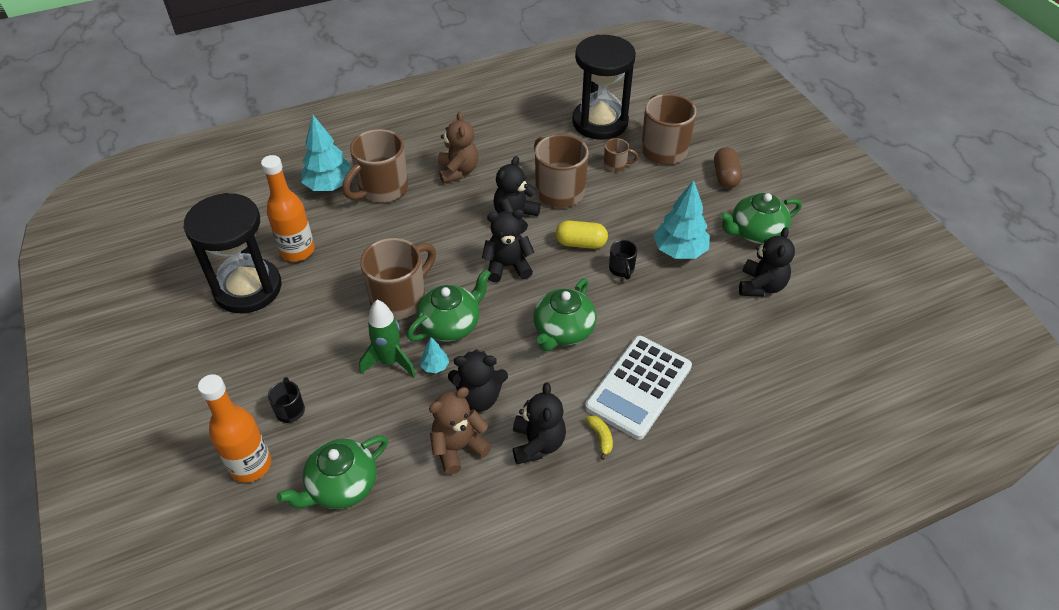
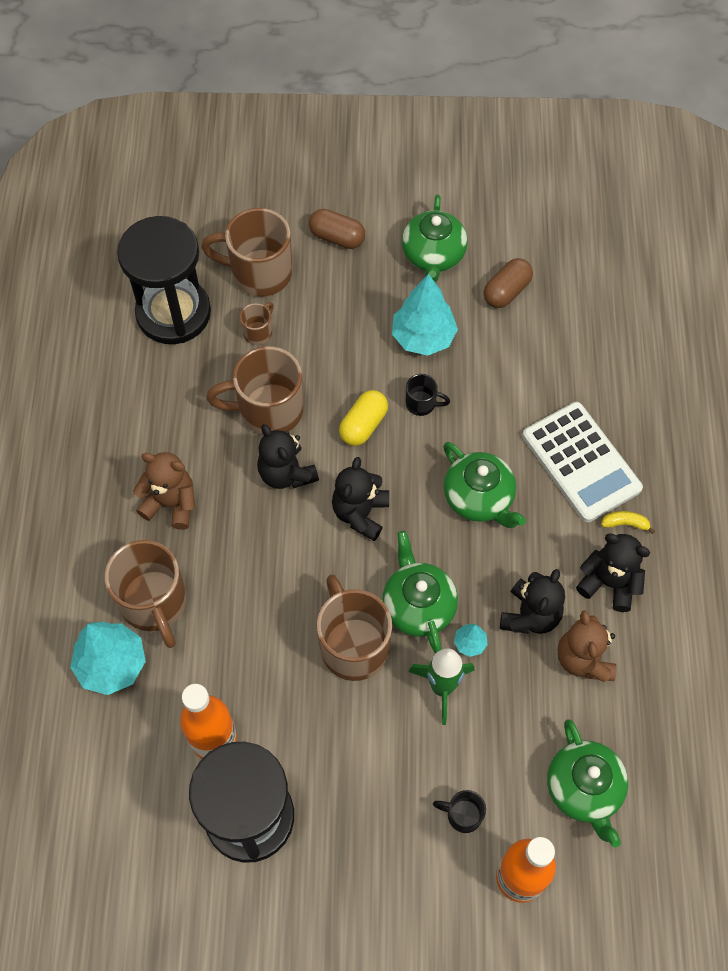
camera: 65 degrees left, 15 degrees up
black teddy bear [739,227,795,297] -> brown capsule [484,258,533,308]

